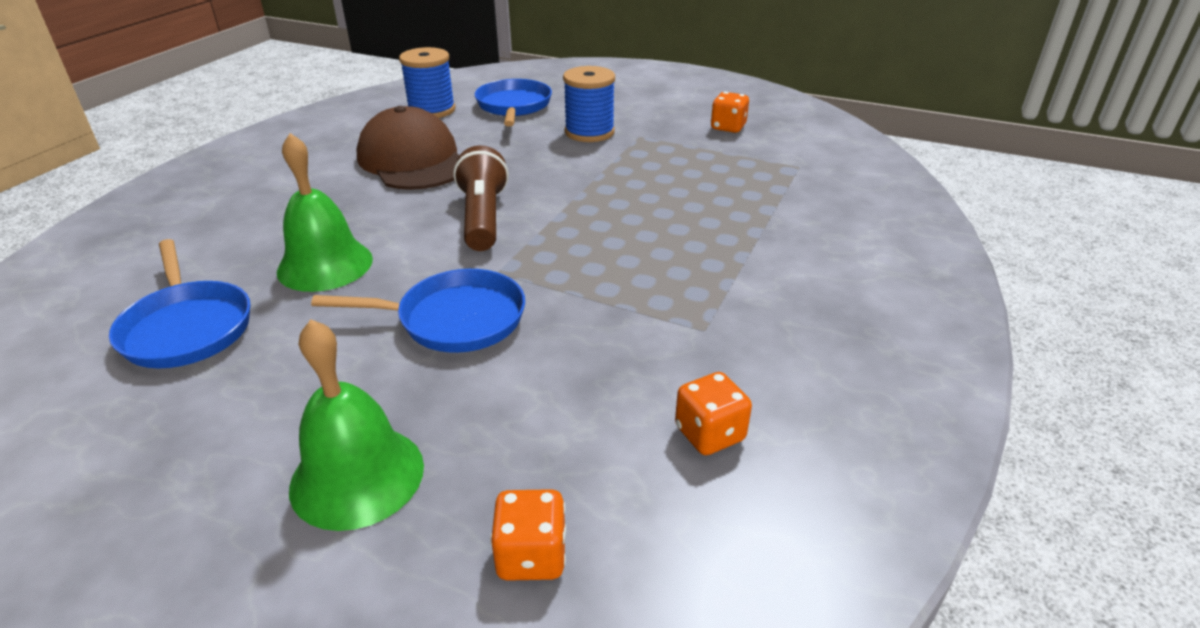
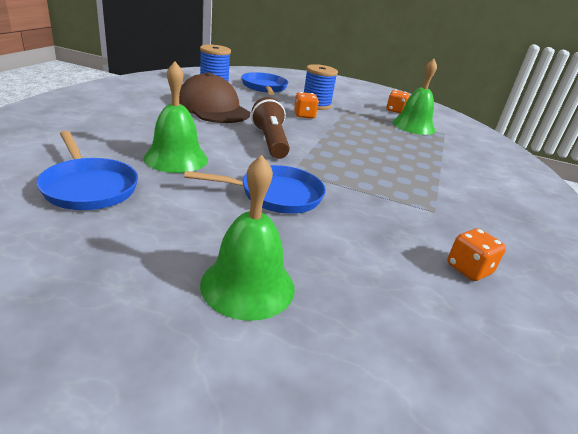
camera: 10 degrees left, 5 degrees down
orange dice [490,489,566,581] -> orange dice moved to [294,92,319,119]
none -> green bell [392,59,437,135]

